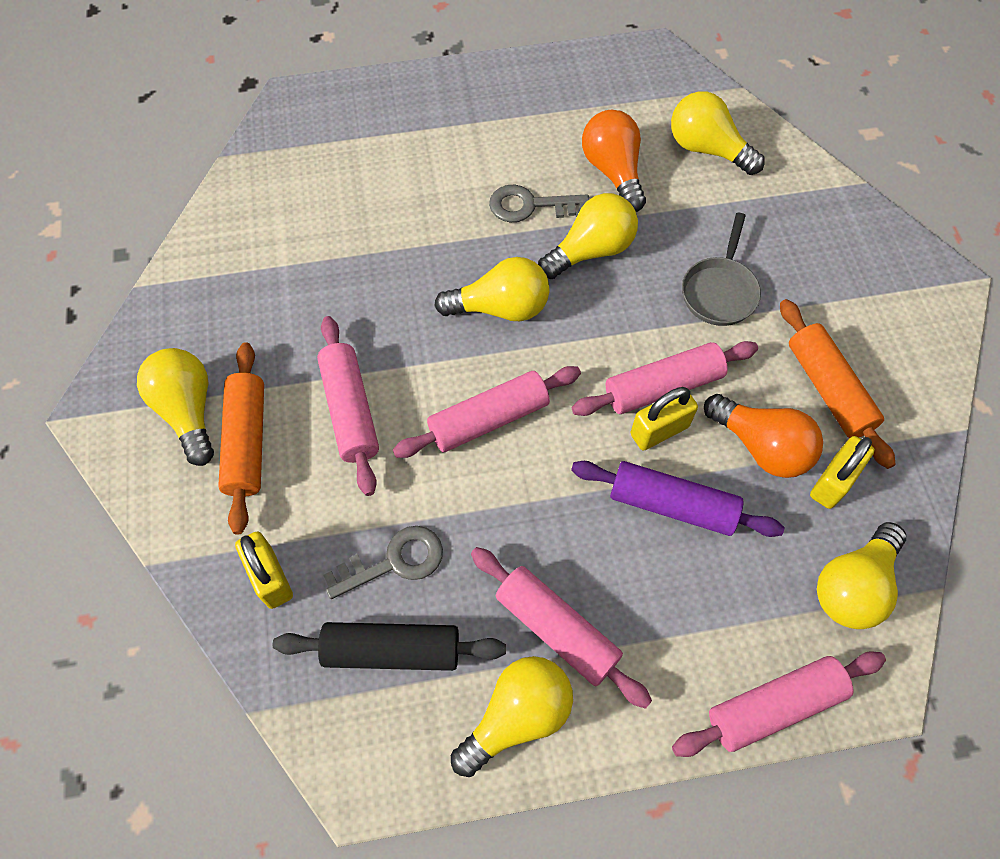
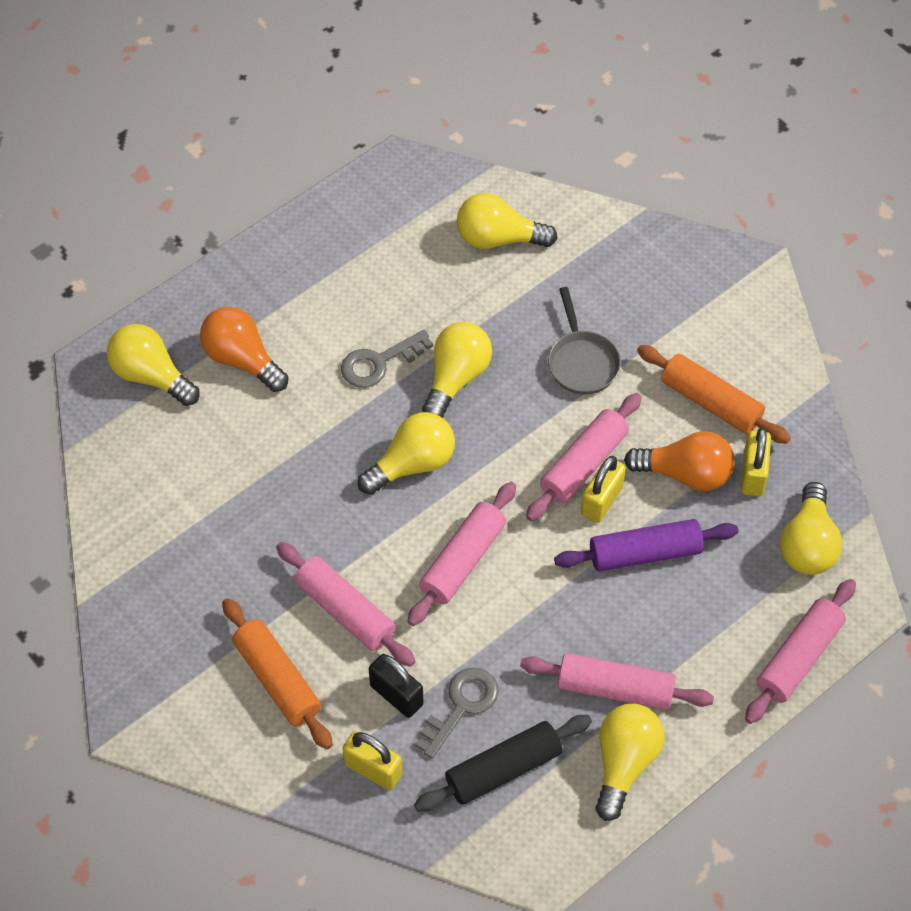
camera: 30 degrees left, 5 degrees down
yellow light bulb [137,348,214,466] -> yellow light bulb moved to [107,324,199,406]
orange light bulb [582,110,646,212] -> orange light bulb moved to [200,307,288,392]
none -> black padlock [369,654,424,718]

